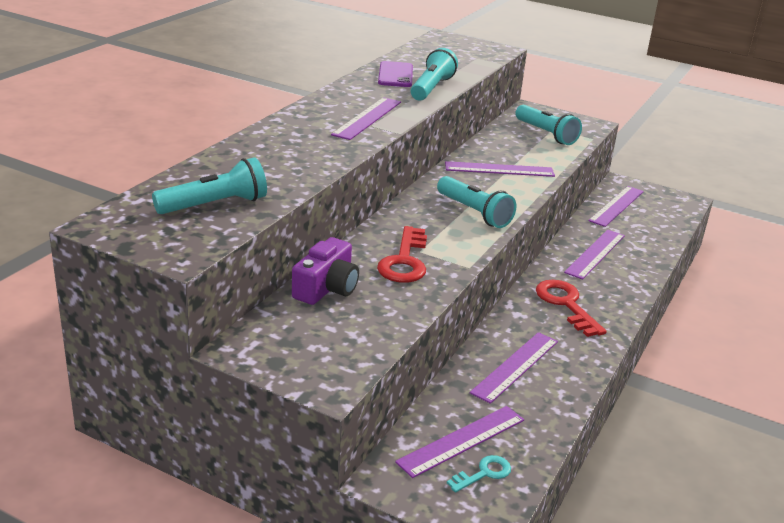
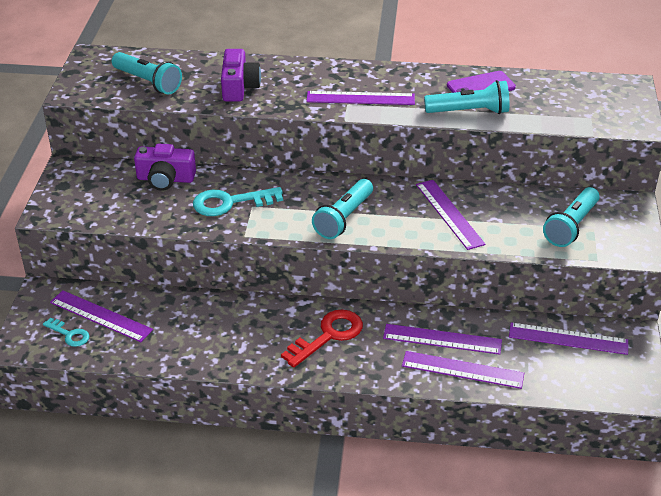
camera: 70 degrees right, 10 degrees up
red key [377,226,427,283] -> turquoise key [193,187,283,216]
purple ruler [470,332,558,404] -> purple ruler moved to [402,351,524,389]
none -> purple camera [221,49,261,101]

